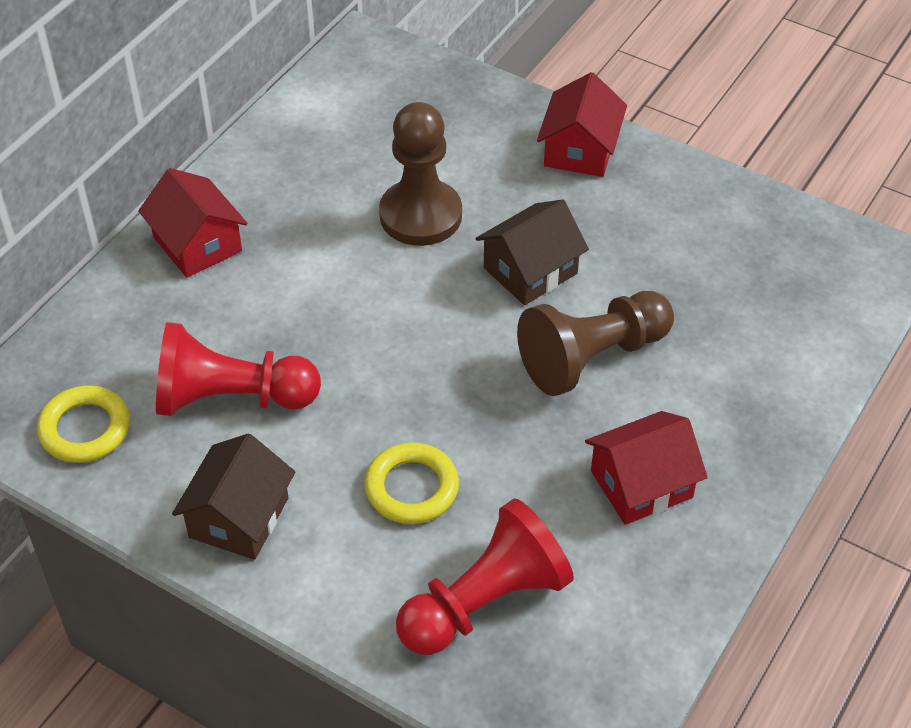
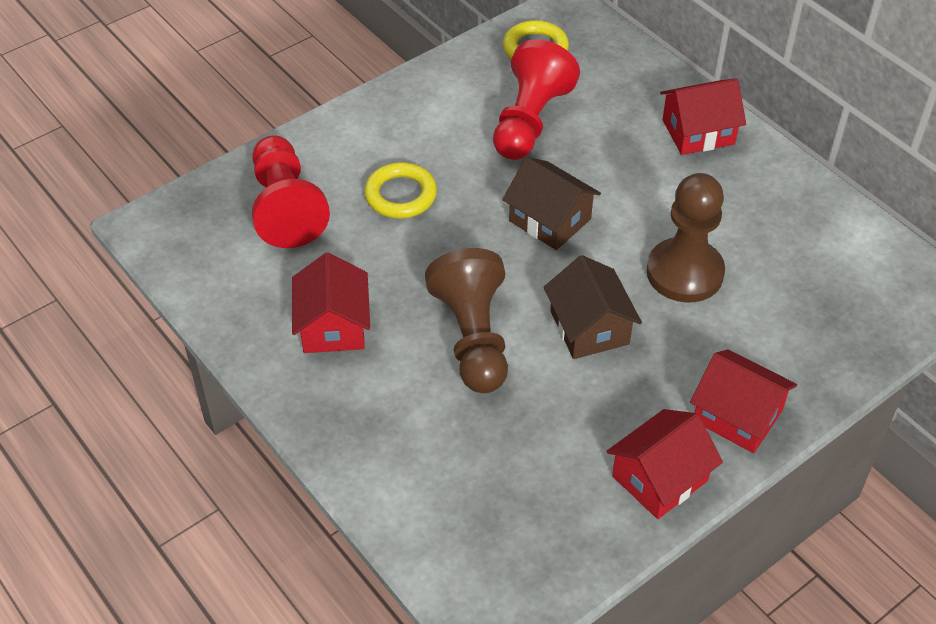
camera: 110 degrees right, 0 degrees up
brown house [172,433,295,560] -> brown house moved to [502,157,601,250]
none -> red house [606,409,723,519]

